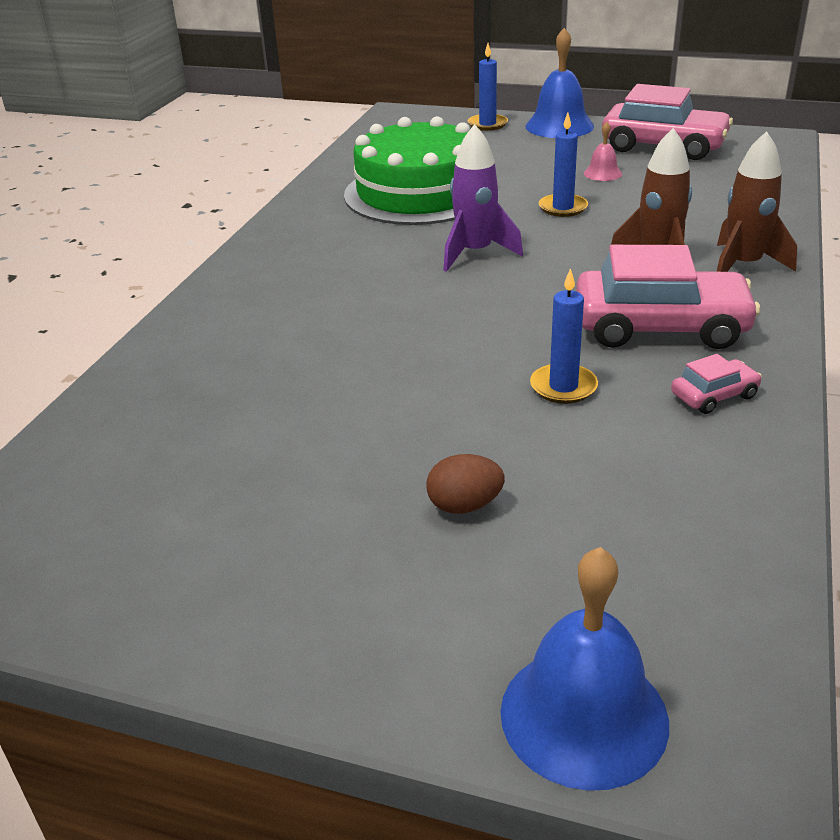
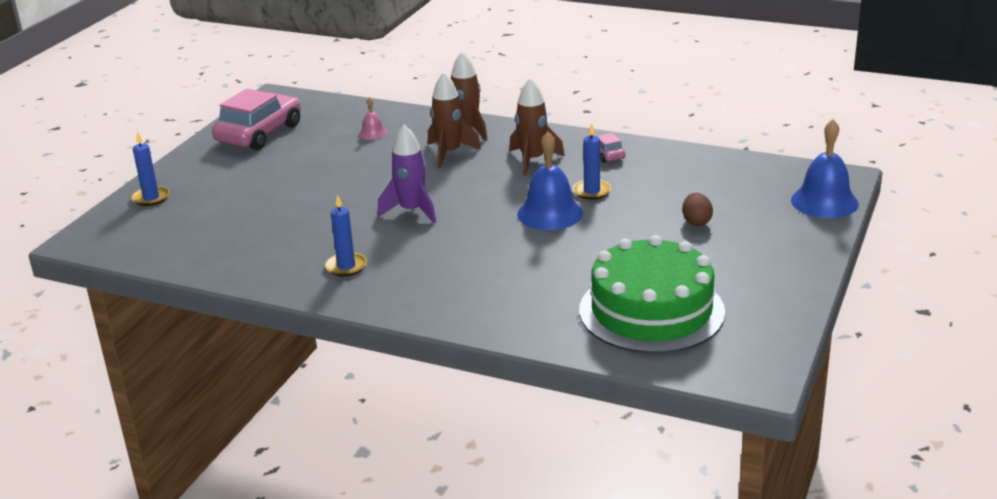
camera: 85 degrees left, 5 degrees down
green cake [344,116,470,225] -> green cake moved to [579,235,725,353]
blue bell [526,28,594,138] -> blue bell moved to [517,132,583,230]
blue candle [538,113,588,217] -> blue candle moved to [325,195,367,276]
pink car [576,245,760,349] -> brown rocket [509,78,565,176]
pink bell [584,122,622,181] -> pink bell moved to [359,97,388,140]

